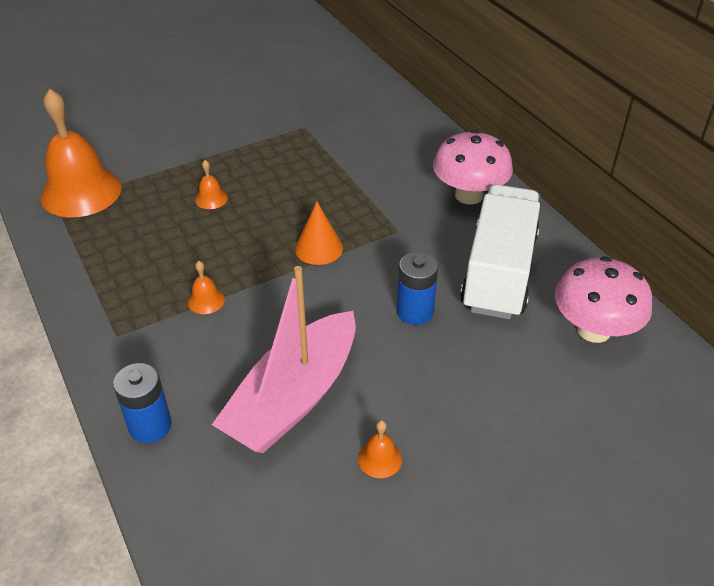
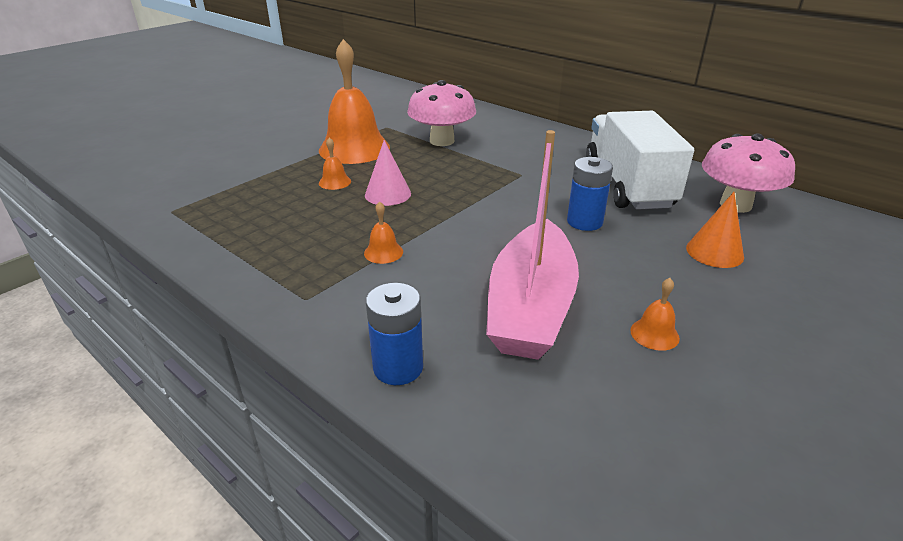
camera: 20 degrees left, 10 degrees down
orange bell [41,88,122,218] -> orange bell moved to [319,39,390,164]
orange cone [295,202,343,265] -> orange cone moved to [686,192,744,268]
pink mushroom [433,130,513,205] -> pink mushroom moved to [407,80,476,146]
none -> pink cone [365,140,411,206]

